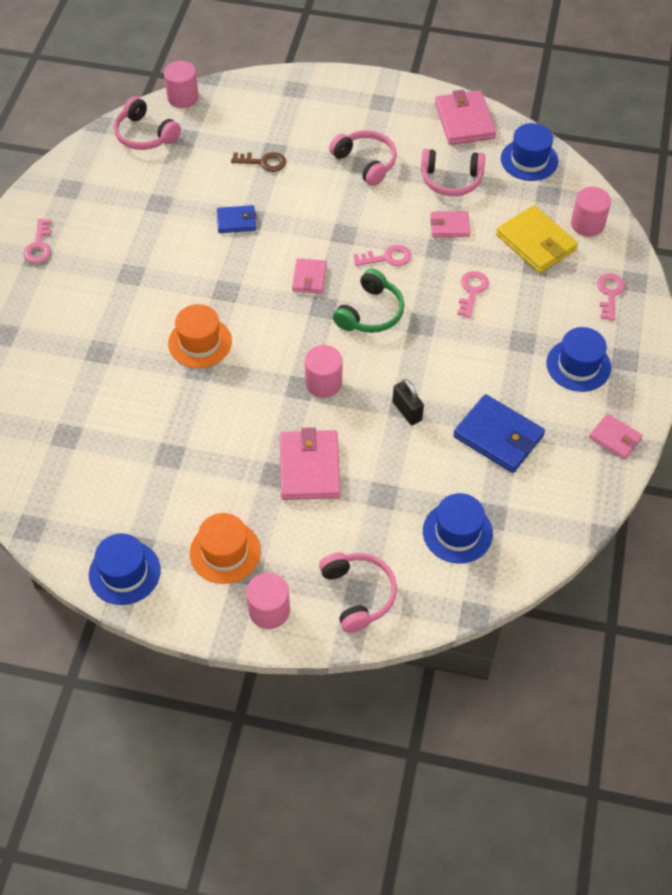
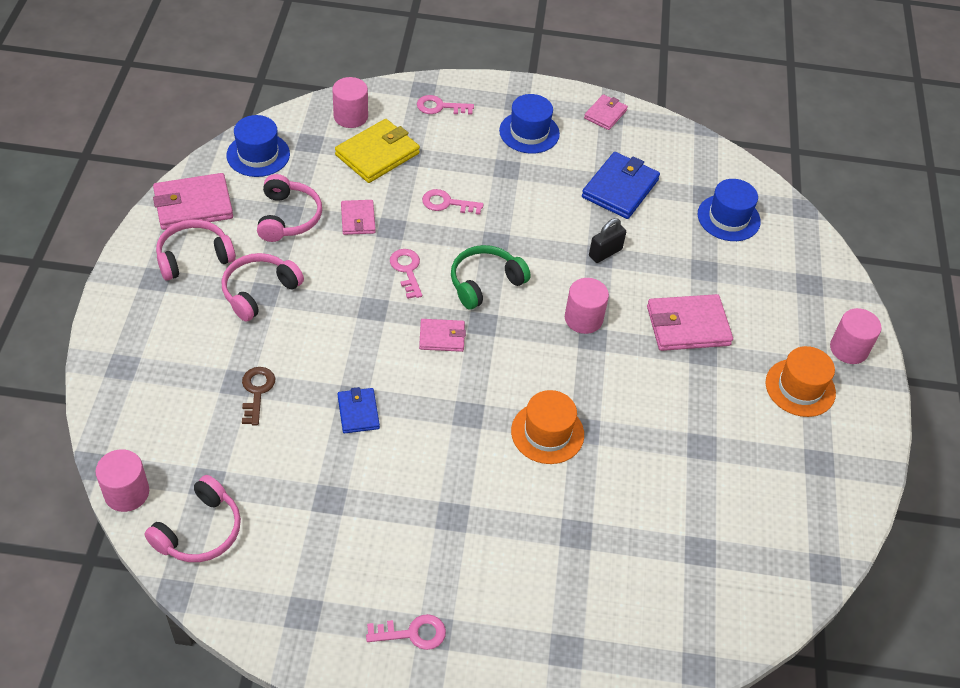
camera: 100 degrees left, 5 degrees down
blue hat [89,533,161,605] -> none
pink headphones [319,552,397,633] -> pink headphones moved to [156,219,236,281]
green headphones [333,269,404,333] -> green headphones turned 60 degrees counterclockwise [451,245,531,310]

